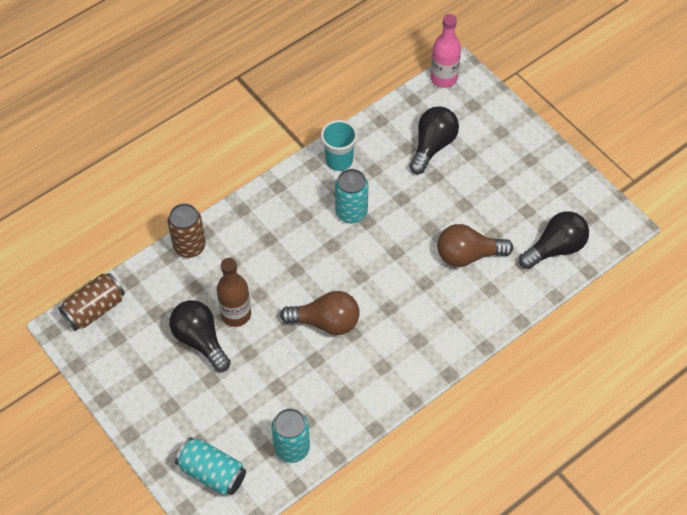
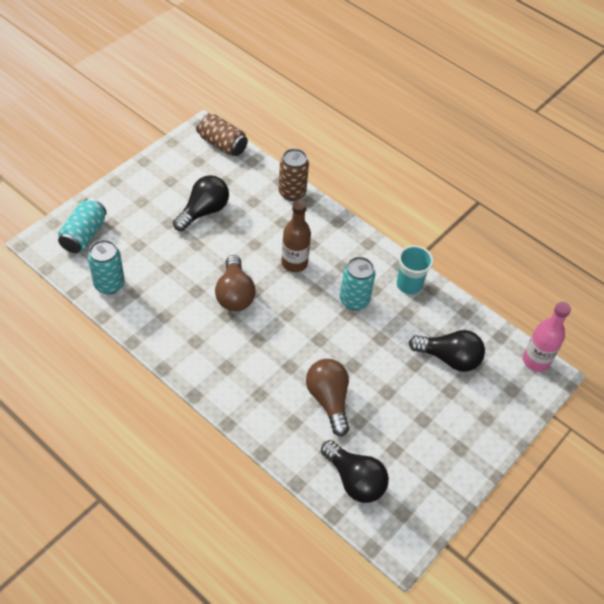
camera: 75 degrees right, 5 degrees down
brown bottle [217,258,251,327] -> brown bottle moved to [281,200,311,272]

